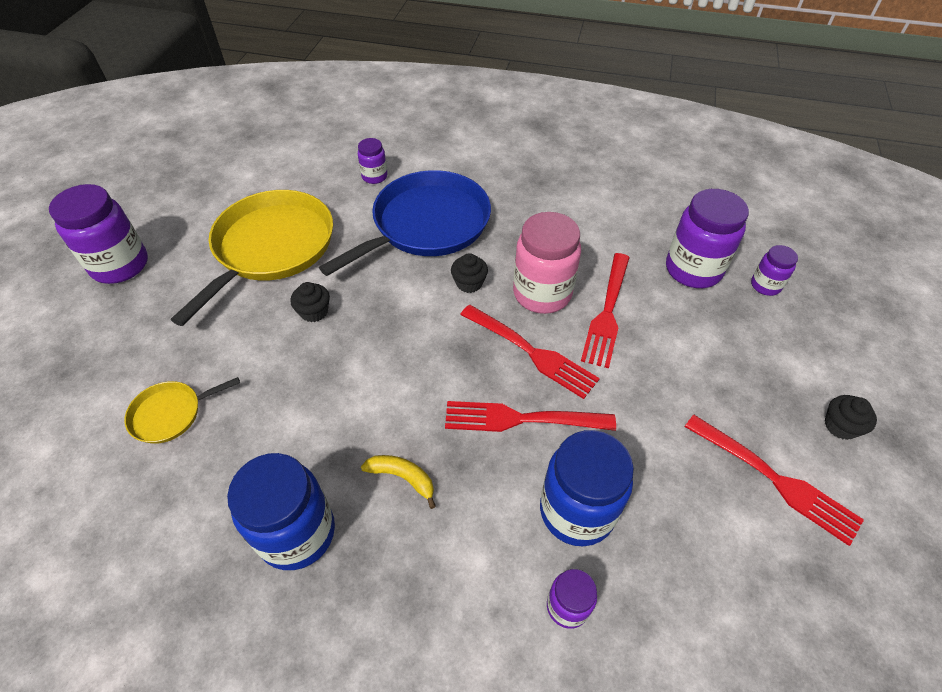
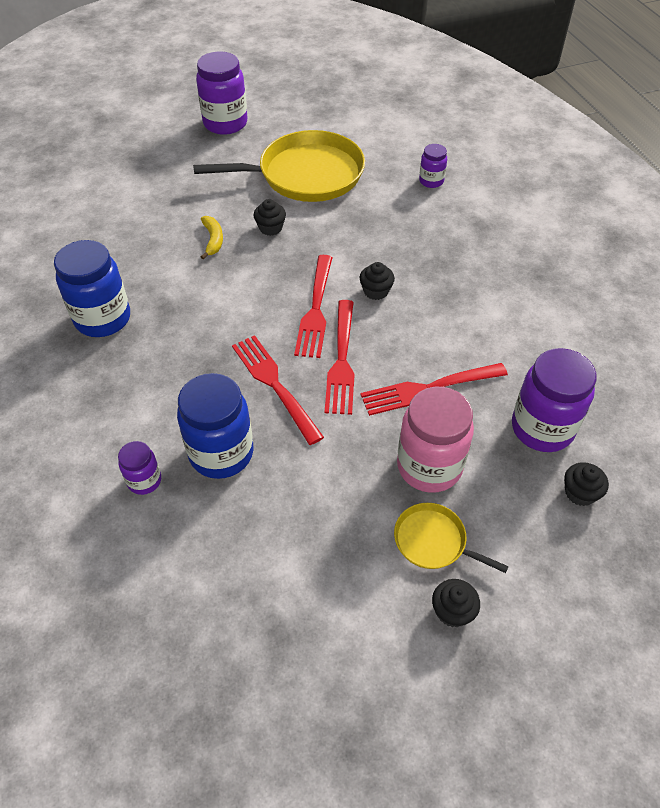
camera: 55 degrees right, 0 degrees up
yellow pan [124,377,240,444] -> yellow pan moved to [394,503,509,573]
blue pan [319,170,491,276] -> none
yellow banana [361,455,436,509] -> yellow banana moved to [201,216,223,259]
pink jar [513,212,581,314] -> pink jar moved to [397,387,474,493]
red fork [685,415,864,546] -> red fork moved to [294,255,333,358]
purple jar [751,245,798,296] -> black cupcake [564,462,609,506]

